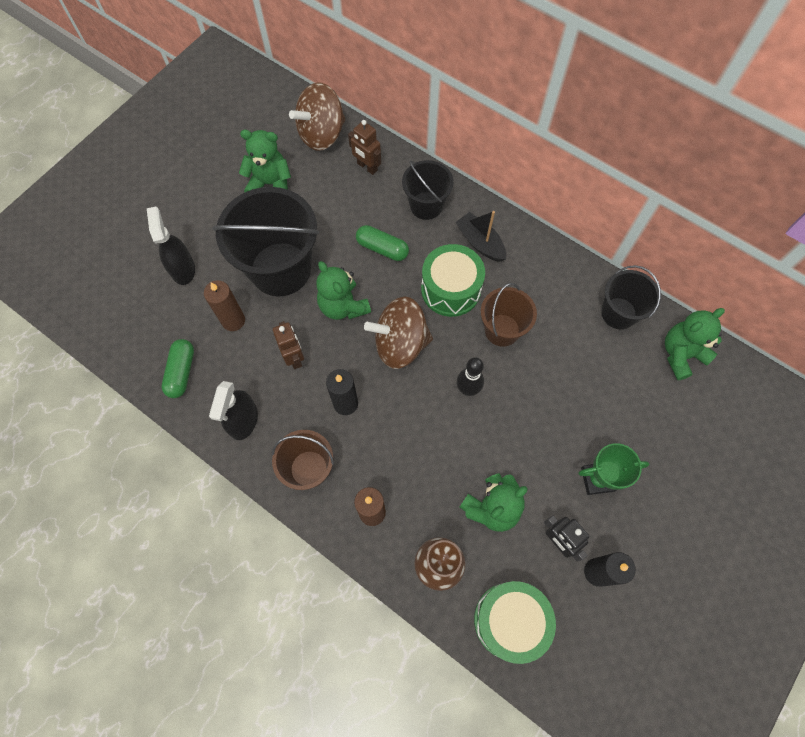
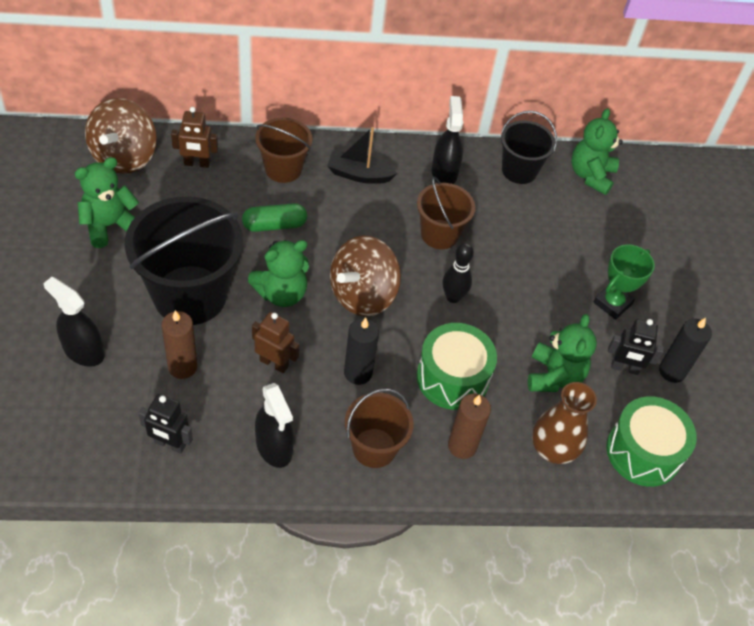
camera: 45 degrees left, 15 degrees down
green capsule [162,339,194,398] -> black robot [138,394,193,454]
green teddy bear [316,261,371,320] -> green teddy bear turned 45 degrees counterclockwise [248,240,309,307]
black bucket [402,160,454,220] -> brown bucket [255,118,313,183]
green drum [421,244,485,317] -> green drum moved to [417,323,497,410]
none -> black spray bottle [432,96,463,184]

